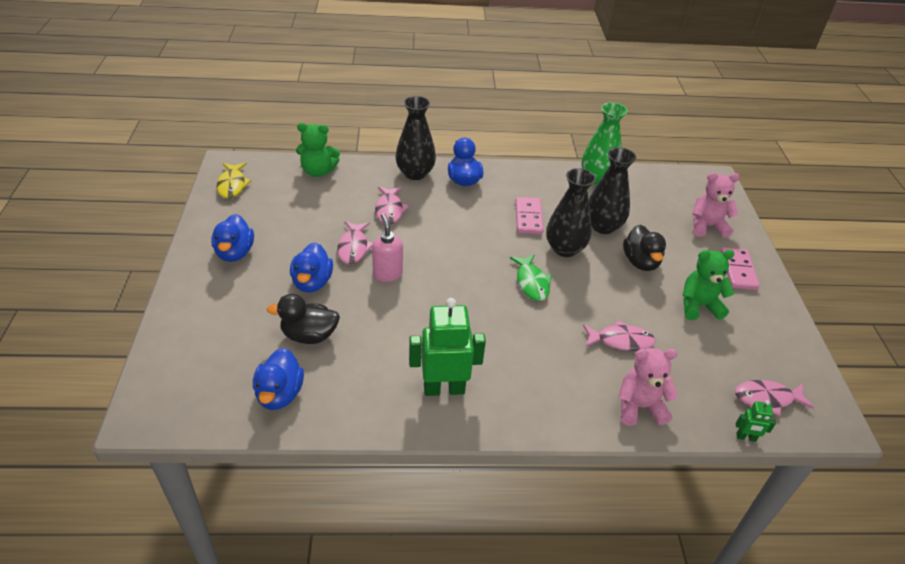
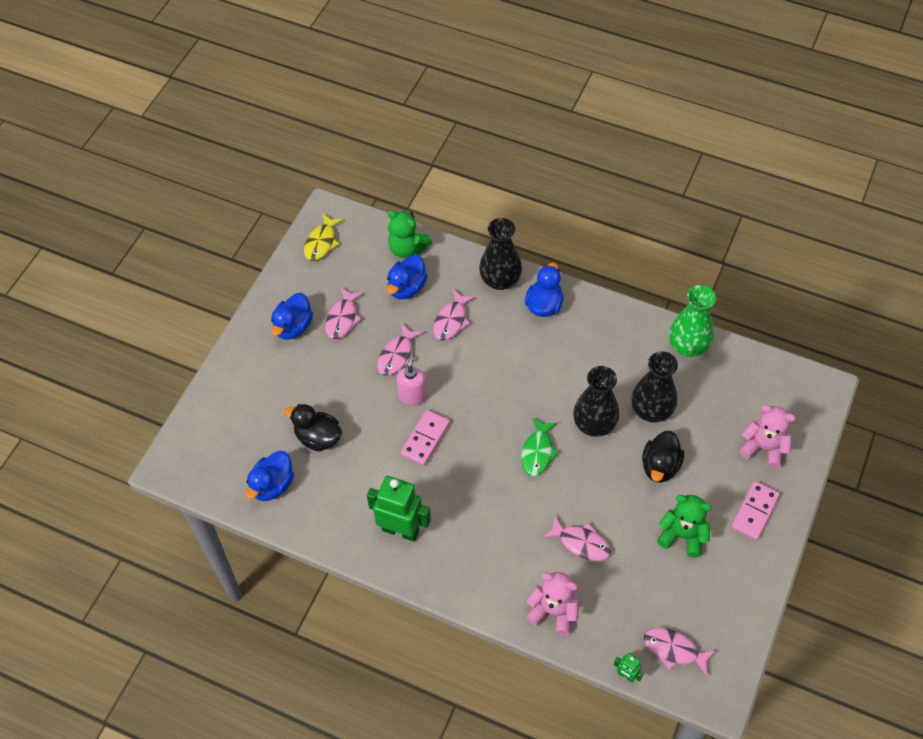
camera: 30 degrees right, 15 degrees up
blue duck [290,242,333,293] -> blue duck moved to [387,255,428,299]
pink domino [516,197,544,234] -> pink domino moved to [401,410,450,466]
none -> pink fish [325,288,364,339]

